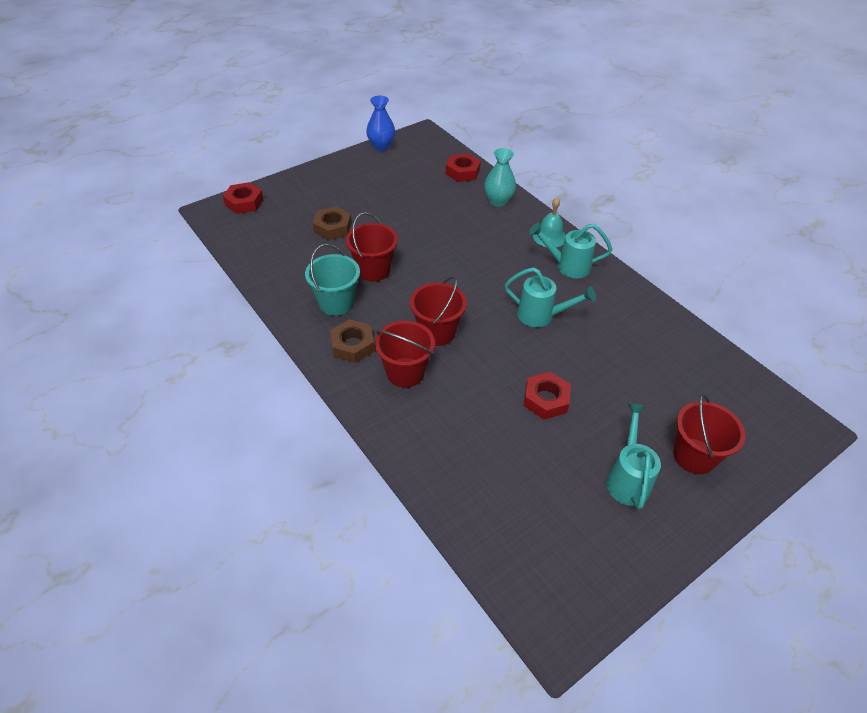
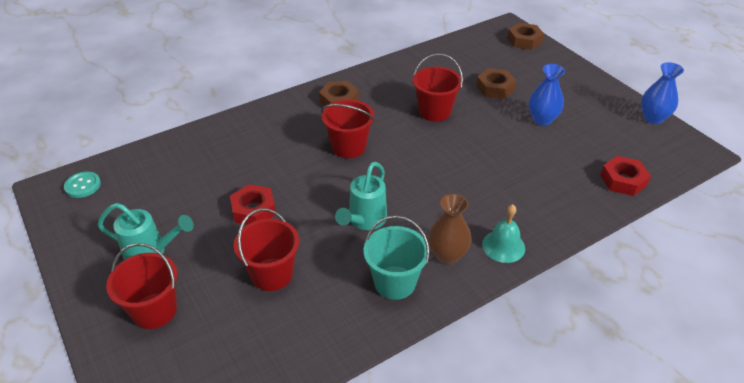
camera: 95 degrees right, 5 degrees down
red nut [223,182,264,214] -> brown nut [507,23,544,50]
turquoise bucket [305,244,360,316] -> turquoise bucket moved to [363,216,430,300]
red bucket [375,321,435,388] -> red bucket moved to [234,208,299,291]
turquoise vase [484,148,516,207] -> none
turquoise watering can [529,223,612,278] -> brown vase [428,194,471,264]
none -> turquoise button [64,171,101,198]
none -> blue vase [529,64,565,126]

